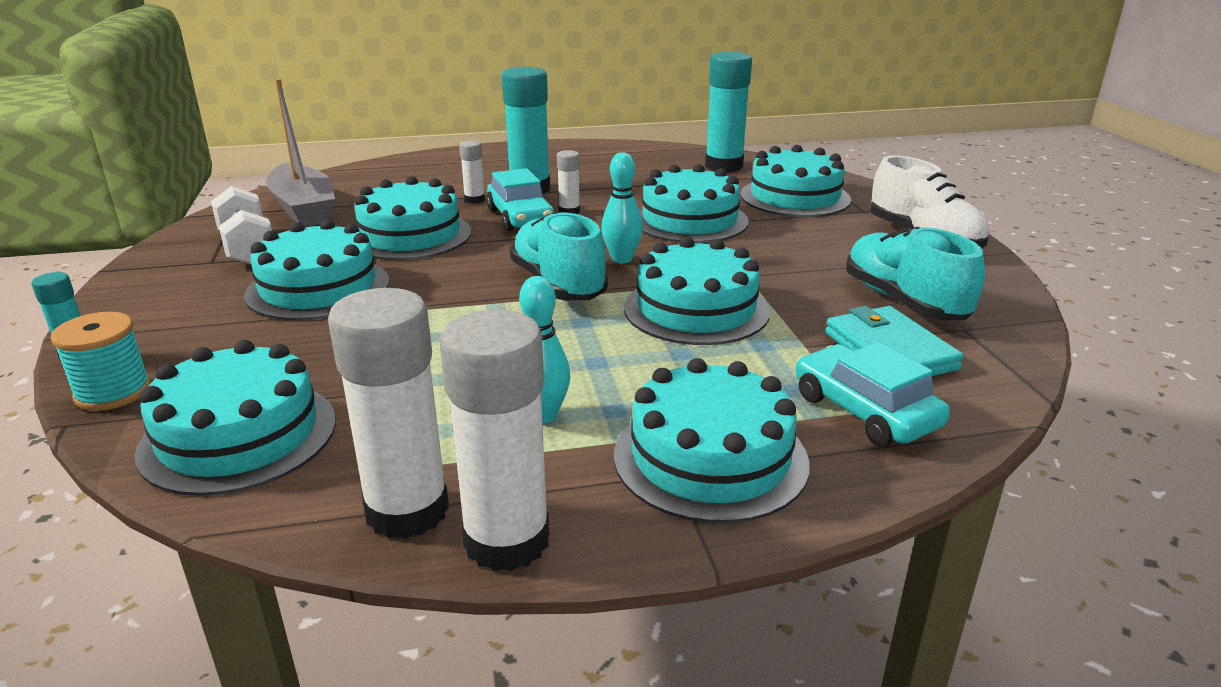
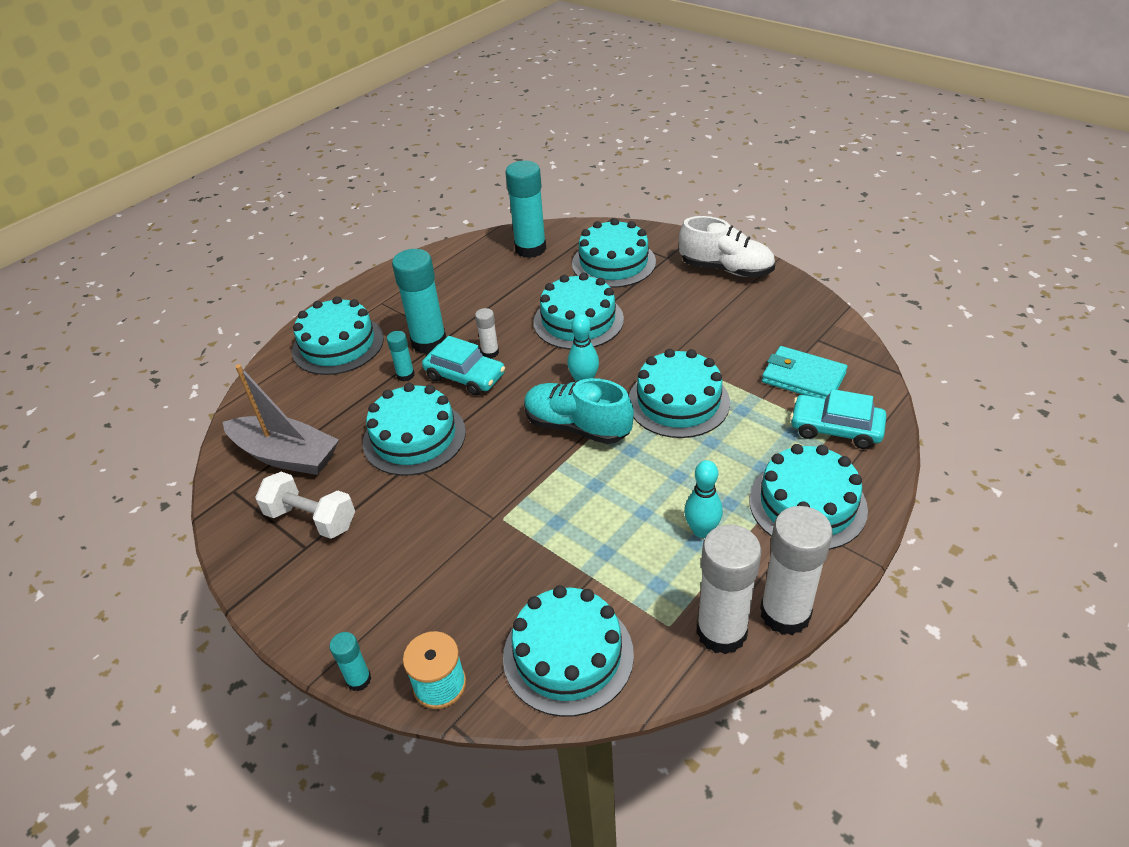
camera: 35 degrees left, 15 degrees up
turquoise cake [244,220,389,321] -> turquoise cake moved to [292,296,384,375]
white glue stick [459,140,485,204] -> turquoise glue stick [387,331,415,381]
turquoise shoe [846,227,985,320] -> none

